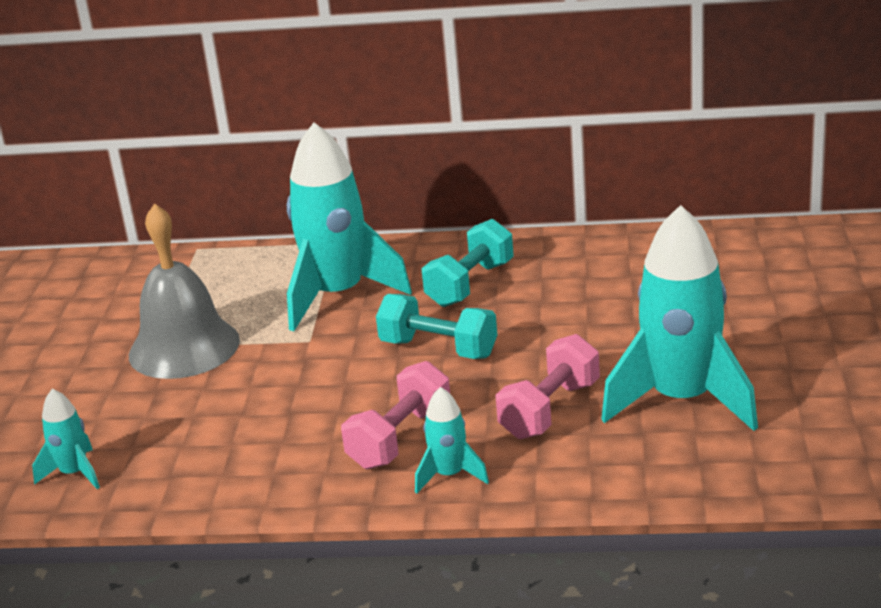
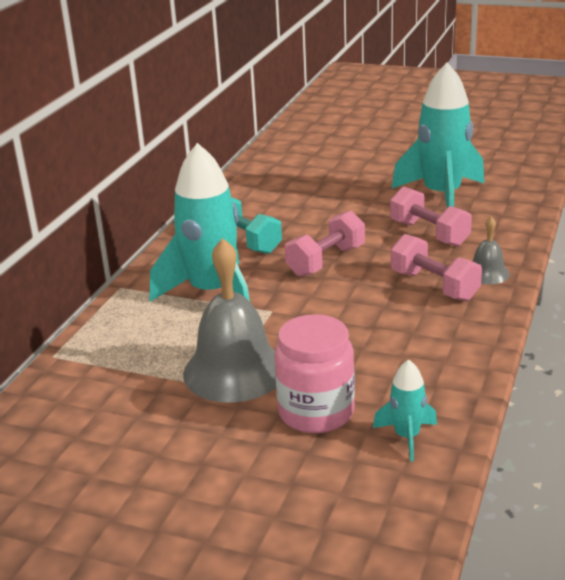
camera: 75 degrees left, 0 degrees up
turquoise dumbbell [376,294,497,359] -> pink dumbbell [285,210,365,277]
turquoise rocket [415,387,489,494] -> grey bell [473,217,510,284]
none -> pink jar [274,314,355,433]

